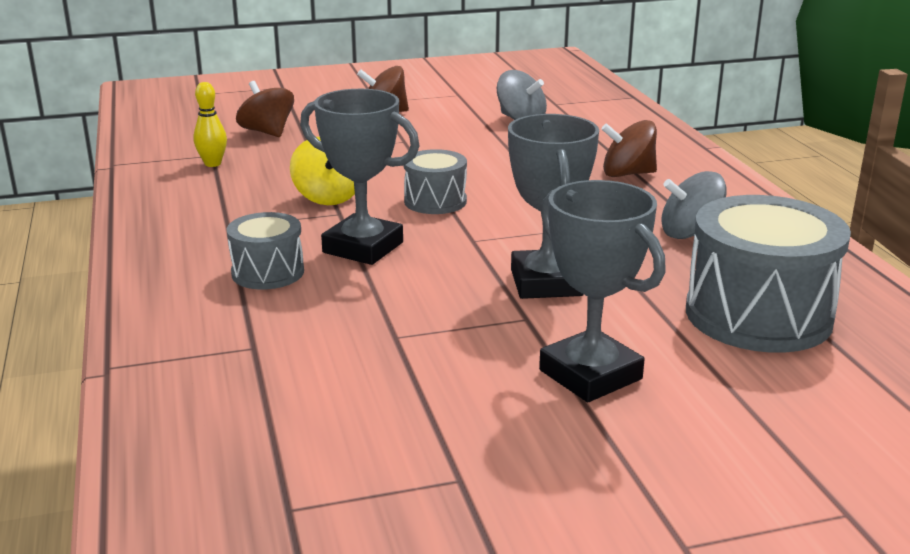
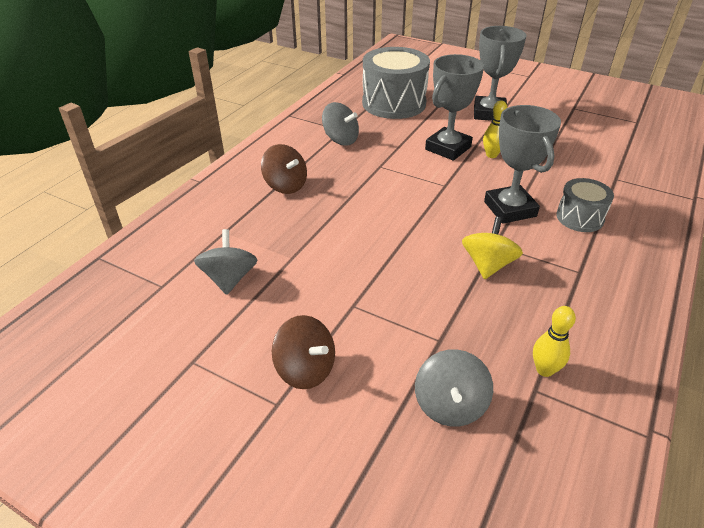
camera: 135 degrees left, 15 degrees up
brown spinning top [236,81,294,137] -> grey spinning top [415,349,493,427]
grey drum [403,149,467,214] -> none
none -> yellow bowling pin [483,101,508,158]

